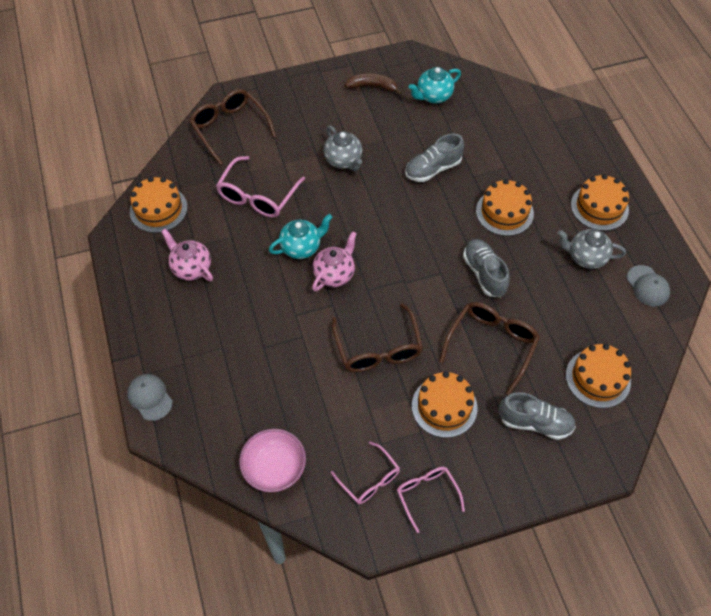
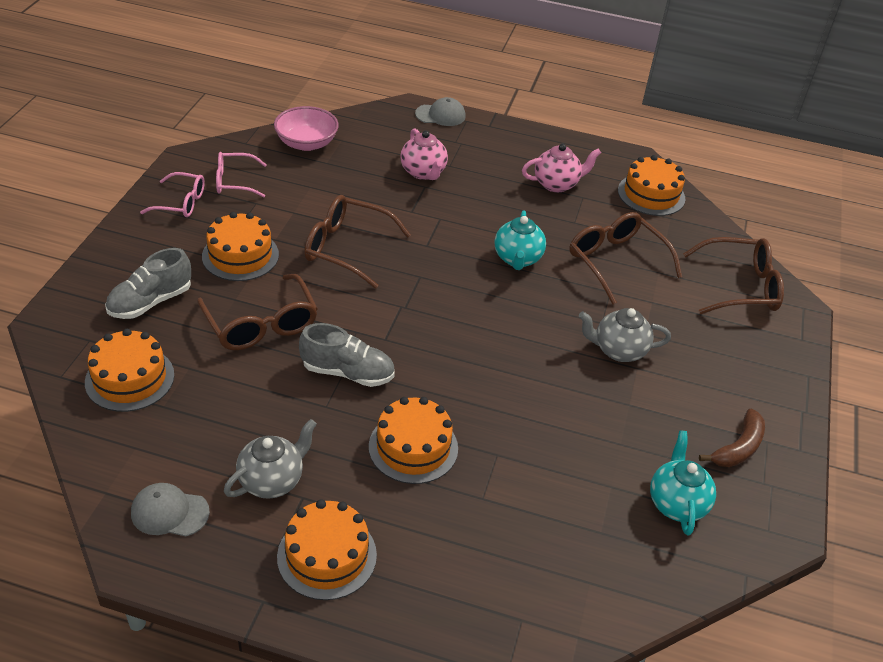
camera: 120 degrees right, 15 degrees down
pink glasses [216,156,305,218] -> brown glasses [570,212,682,304]
pink teapot [312,231,357,291] -> pink teapot moved to [401,128,448,180]
grey shoe [405,134,464,182] -> none

